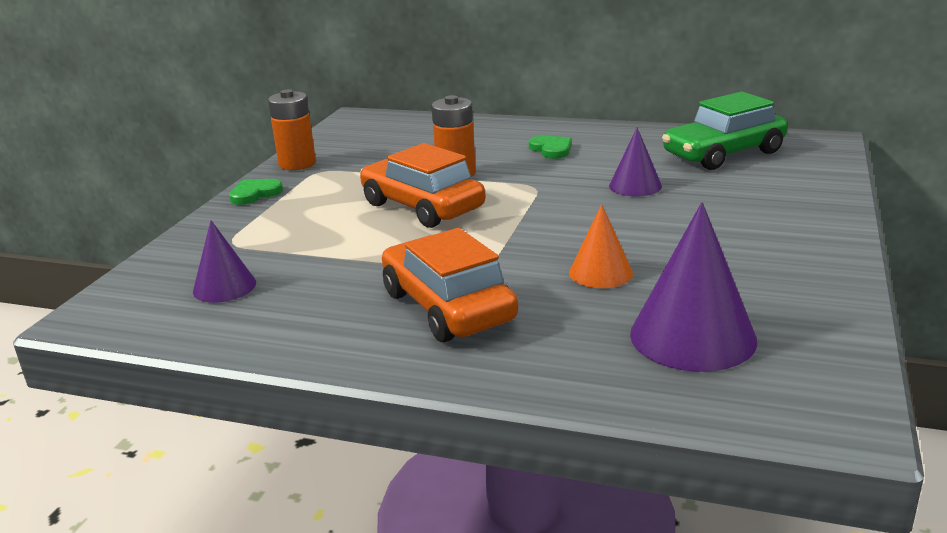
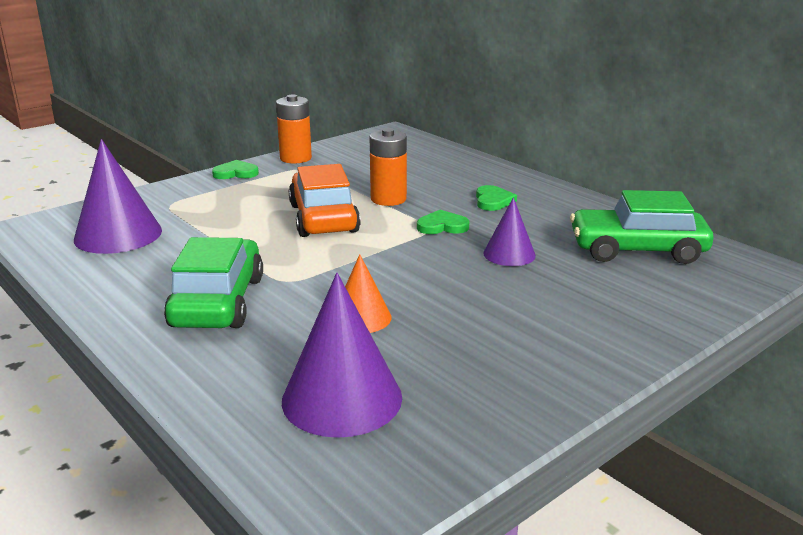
camera: 30 degrees right, 0 degrees up
purple cone [193,220,256,303] -> purple cone [74,139,162,254], size x1.70
orange car [382,228,518,342] -> green car [164,237,263,328]
none -> green heart [417,210,469,234]

